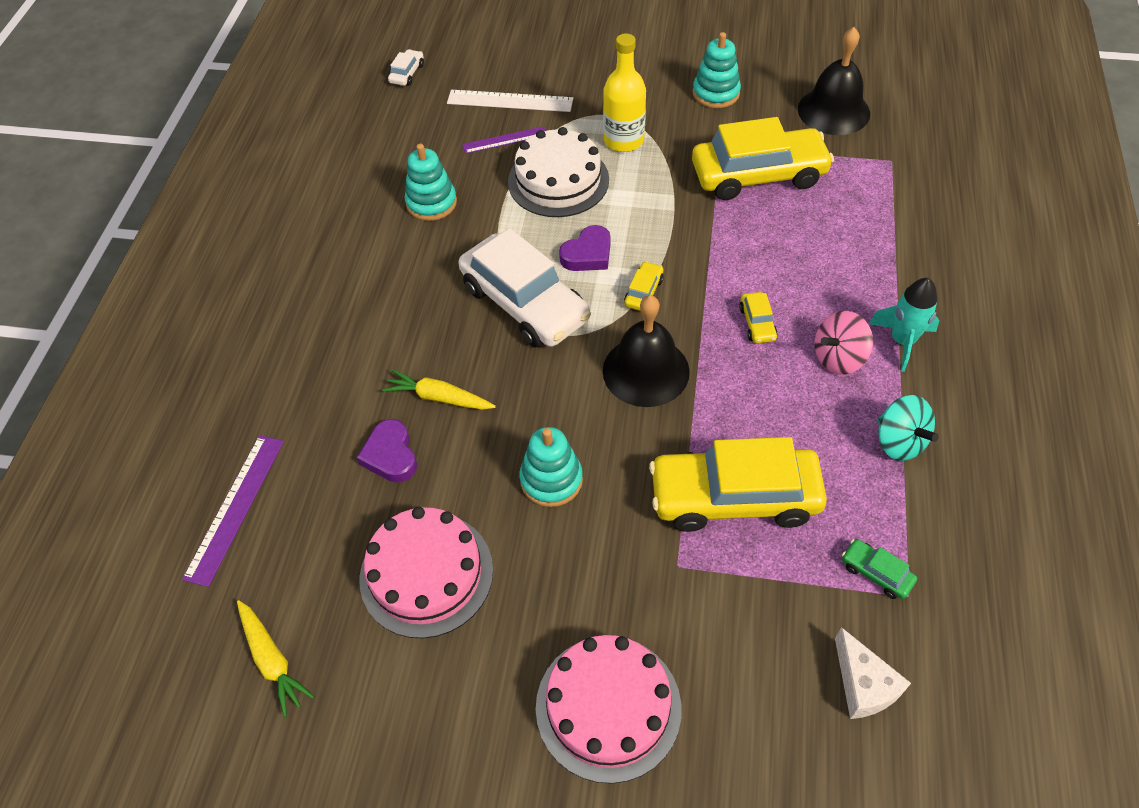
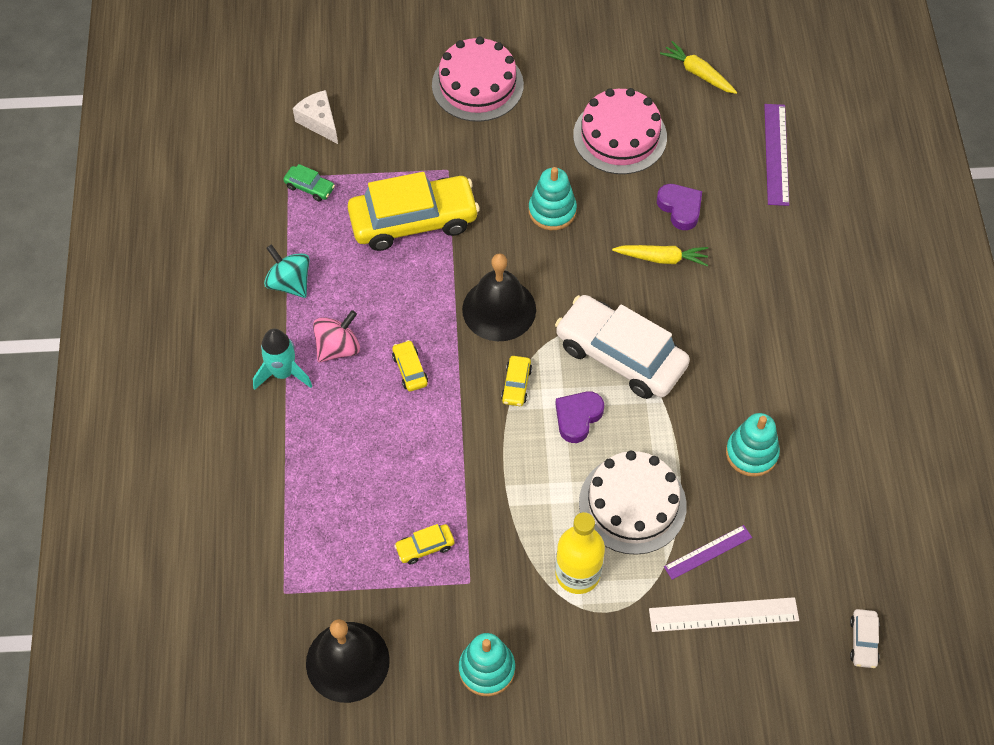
camera: 165 degrees right, 5 degrees up
yellow car [692,117,834,200] -> yellow car [394,524,455,565], size x0.41

